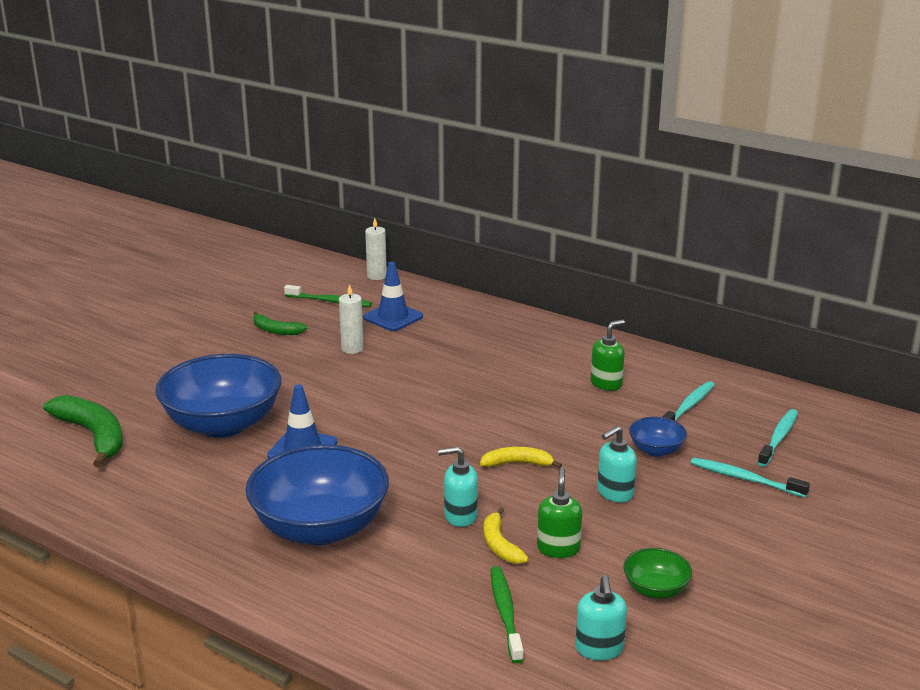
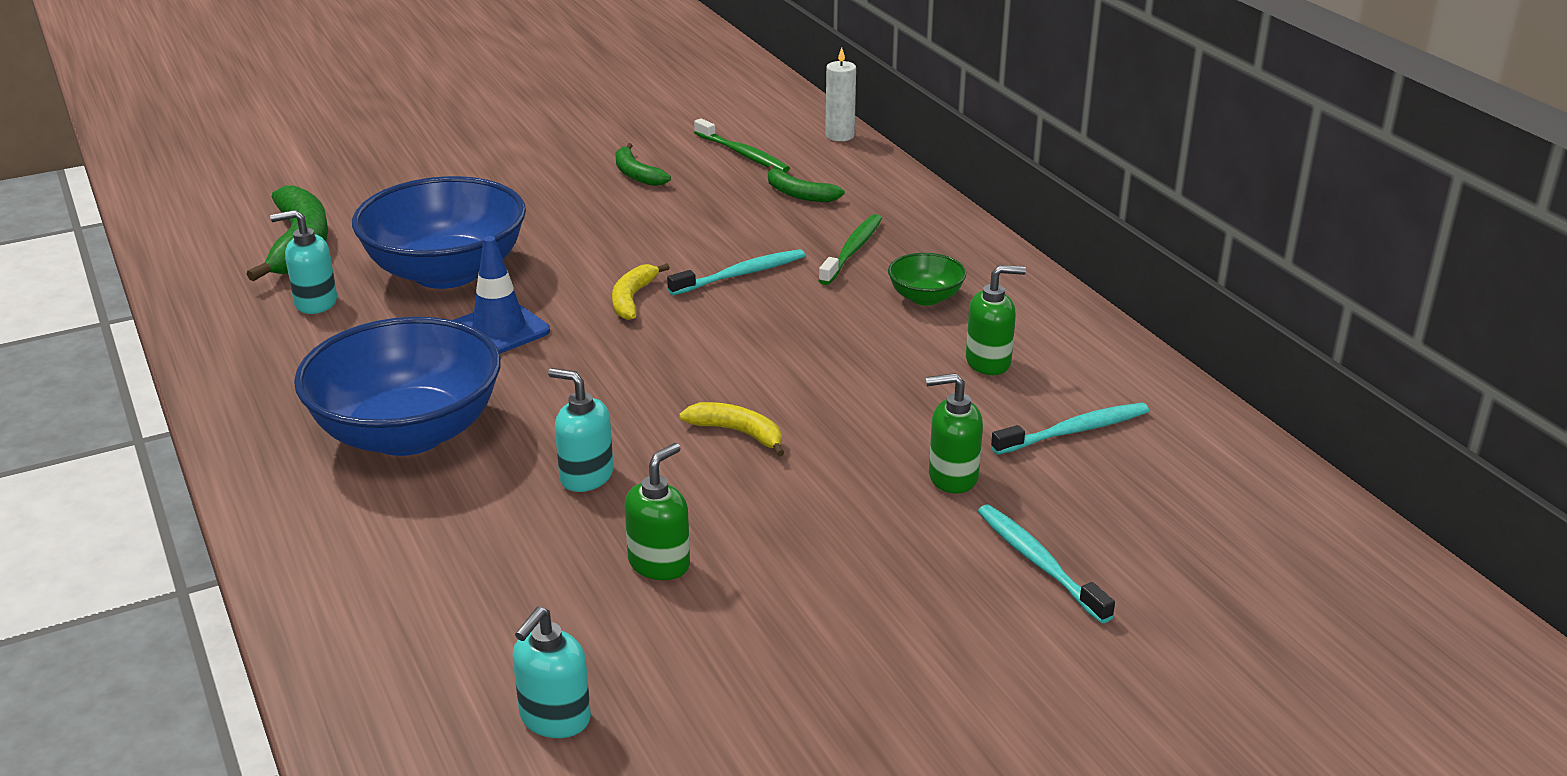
camera: 30 degrees right, 5 degrees up
white candle [339,284,364,354] -> none
blue traffic cone [363,262,423,331] -> green banana [768,165,845,202]
yellow banana [484,507,529,564] -> yellow banana moved to [612,263,670,320]
green toothbrush [491,566,524,663] -> green toothbrush moved to [818,214,882,285]
turquoise soap dispenser [597,426,637,502] -> turquoise soap dispenser moved to [270,210,337,314]
green bowl [623,548,692,599] -> green bowl moved to [888,253,966,306]
blue bowl [629,417,687,457] -> green soap dispenser [926,373,983,494]
turquoise toothbrush [758,409,798,467] -> turquoise toothbrush moved to [667,249,805,295]

